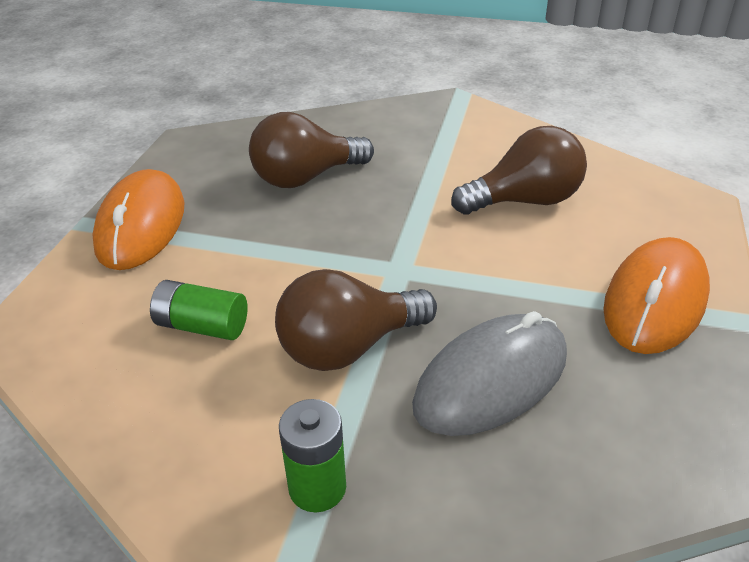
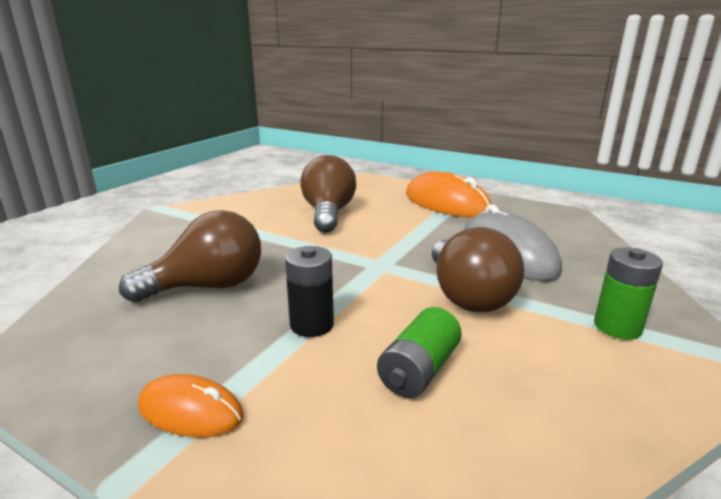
camera: 75 degrees left, 15 degrees down
orange mouse [92,169,184,270] -> orange mouse [138,374,244,438], size x0.55
brown light bulb [249,112,374,188] -> brown light bulb turned 105 degrees counterclockwise [119,210,261,302]
none -> black battery [285,246,334,337]

